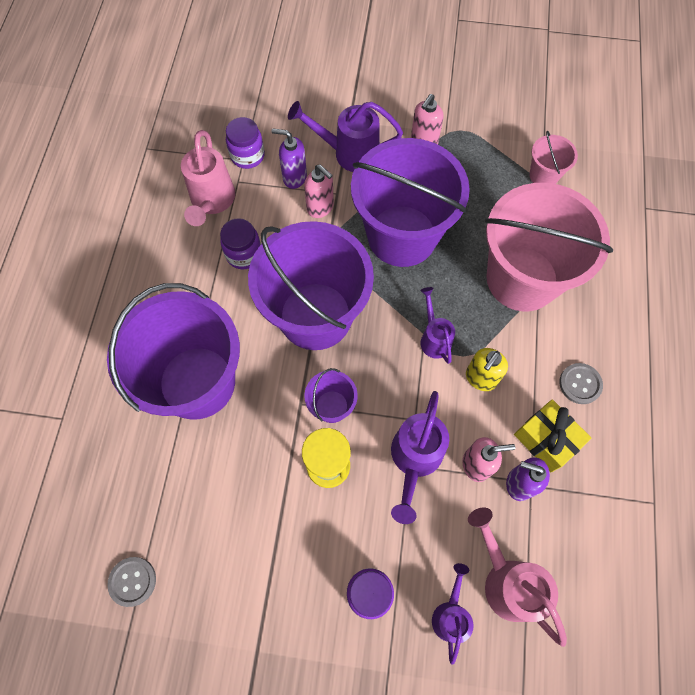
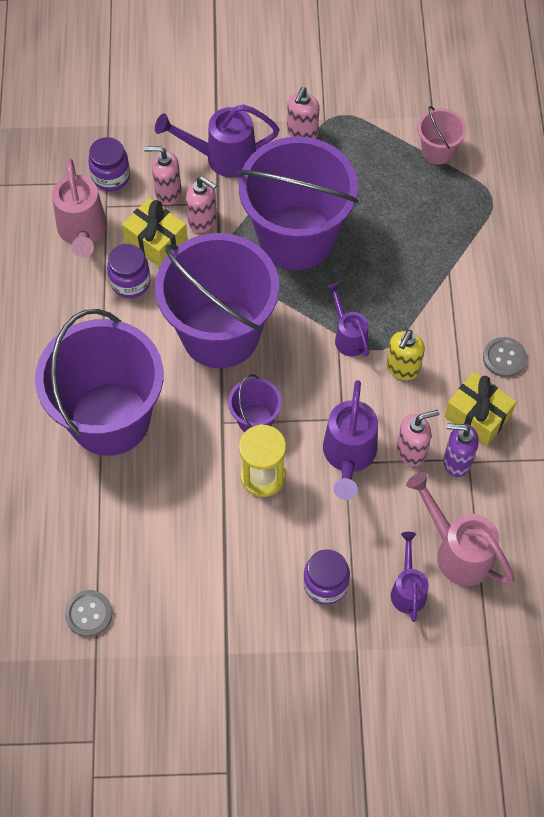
camera: 10 degrees left, 5 degrees down
purple soap dispenser [271,128,307,189] -> pink soap dispenser [144,146,181,205]
pink bucket [485,183,613,311] -> none
none -> yellow gift [122,198,188,267]

